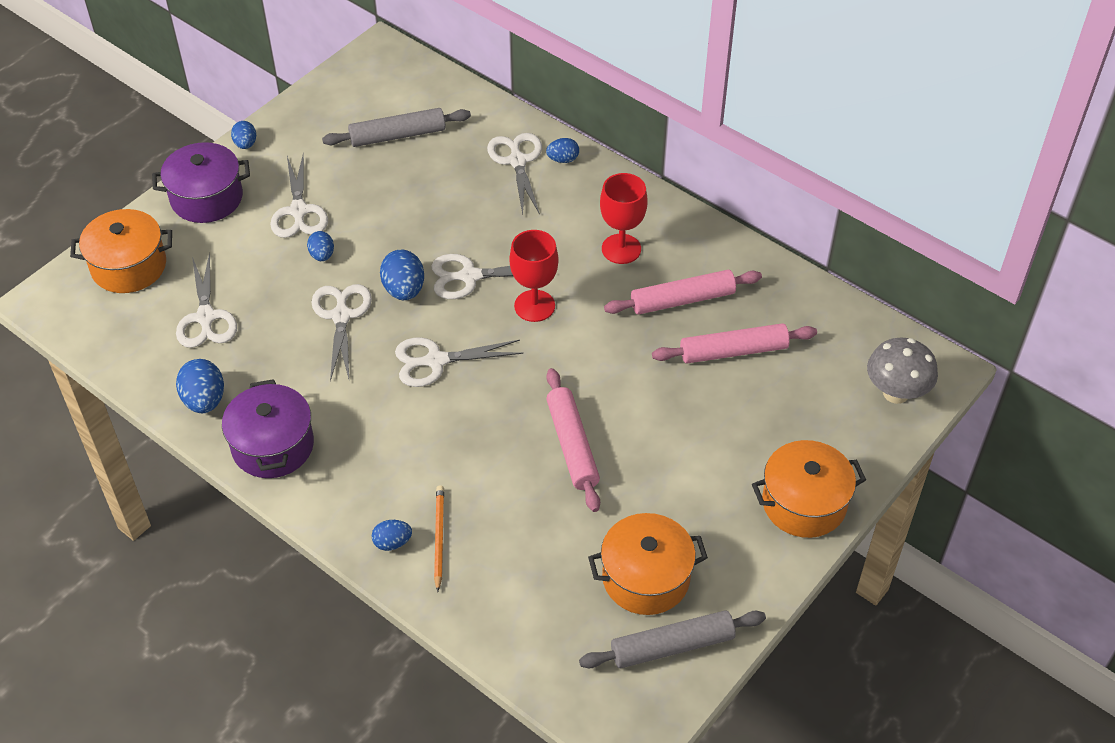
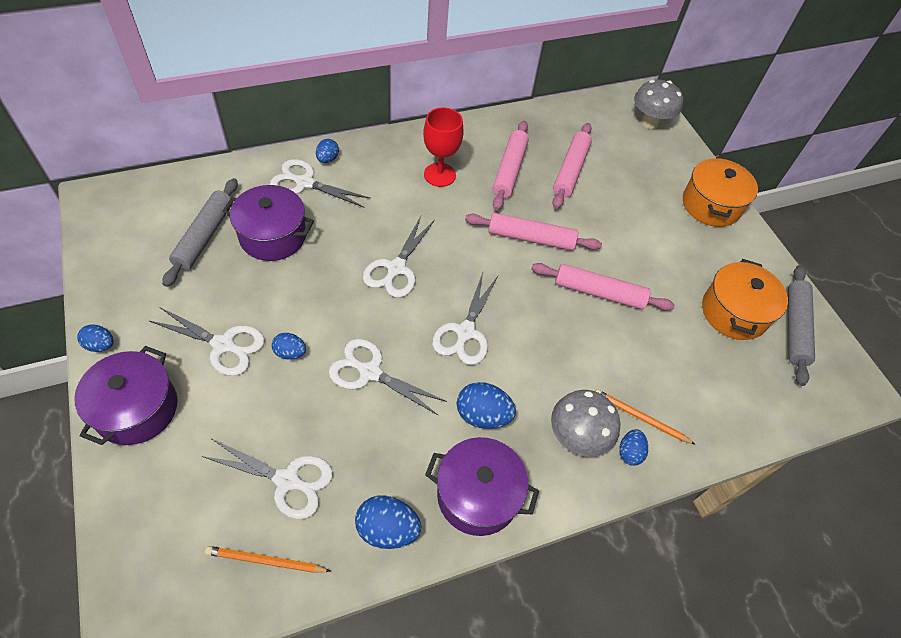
camera: 65 degrees left, 5 degrees up
orange pot [70,209,172,293] -> none
blue egg [380,250,424,300] -> blue egg moved to [457,382,516,429]
red goblet [509,230,559,322] -> none
none -> orange pencil [205,546,330,573]
none -> purple pot [222,185,314,261]
none -> pink rolling pin [465,213,602,251]
none -> grey mushroom [551,390,620,457]

